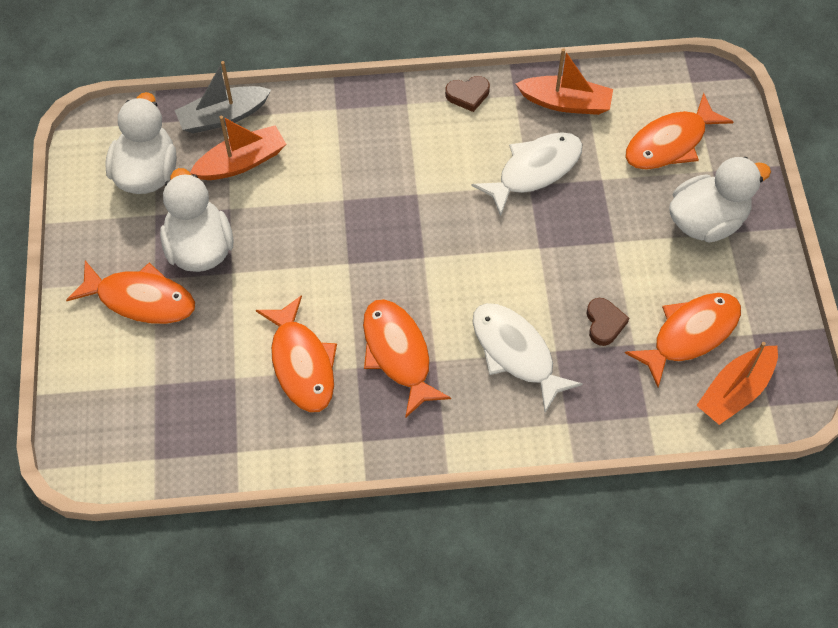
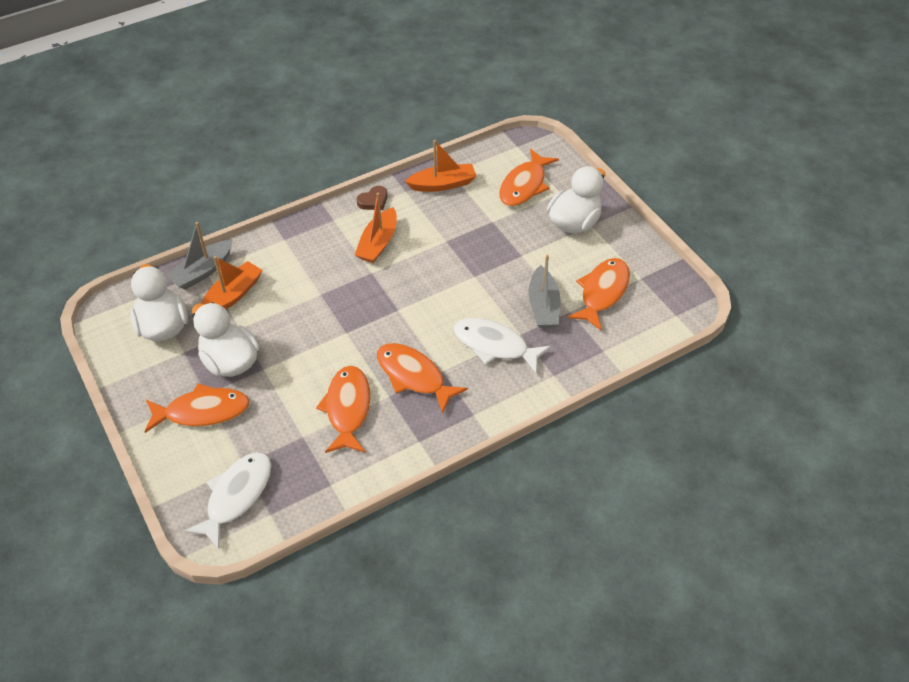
camera: 25 degrees left, 10 degrees down
orange fish [256,295,337,413] -> orange fish turned 135 degrees counterclockwise [316,366,370,453]
white fish [472,132,582,216] -> white fish moved to [184,452,272,549]
brown heart [586,298,629,346] -> grey boat [528,255,560,328]
orange boat [696,342,778,425] -> orange boat moved to [355,193,397,263]

